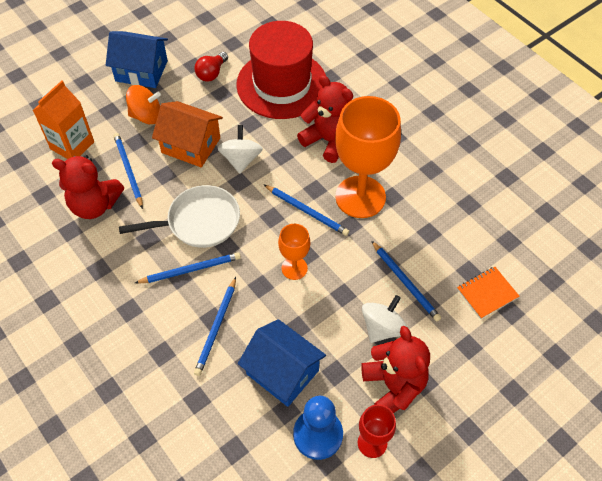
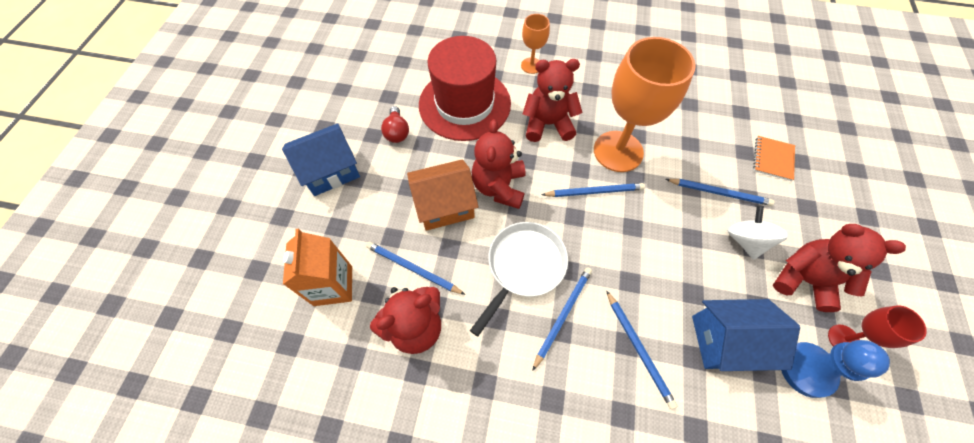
camera: 40 degrees left, 5 degrees up
orange spinning top [126,85,161,124] -> none
white spinning top [218,125,263,174] -> red teddy bear [472,119,525,209]
orange goblet [278,224,310,280] -> orange goblet moved to [521,14,550,74]

